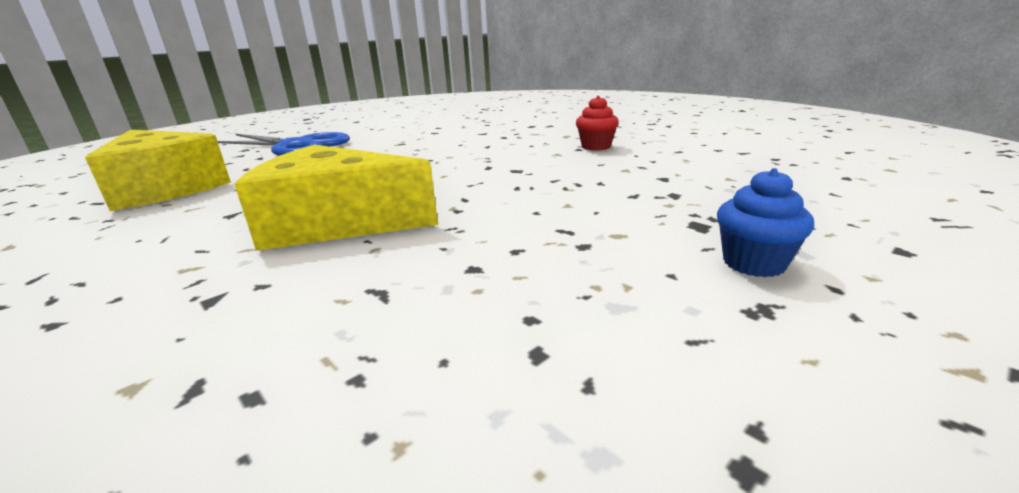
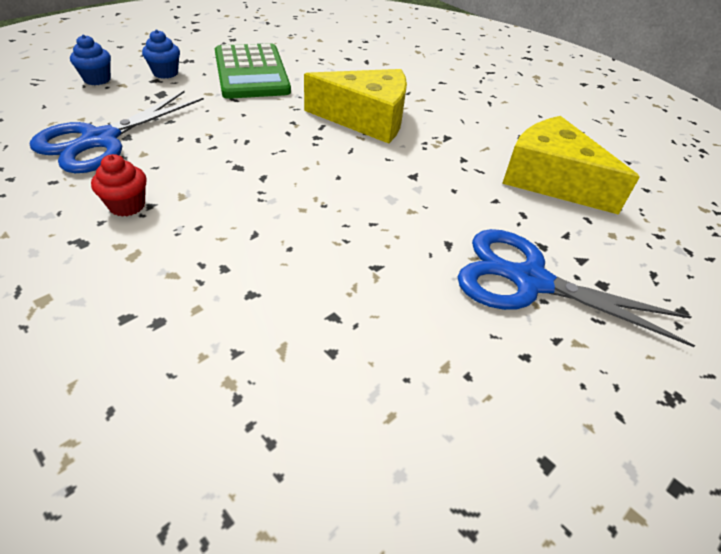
camera: 175 degrees right, 20 degrees up
none -> blue scissors [30,91,204,173]
none -> blue cupcake [70,34,111,85]
none -> green calculator [215,43,291,99]

